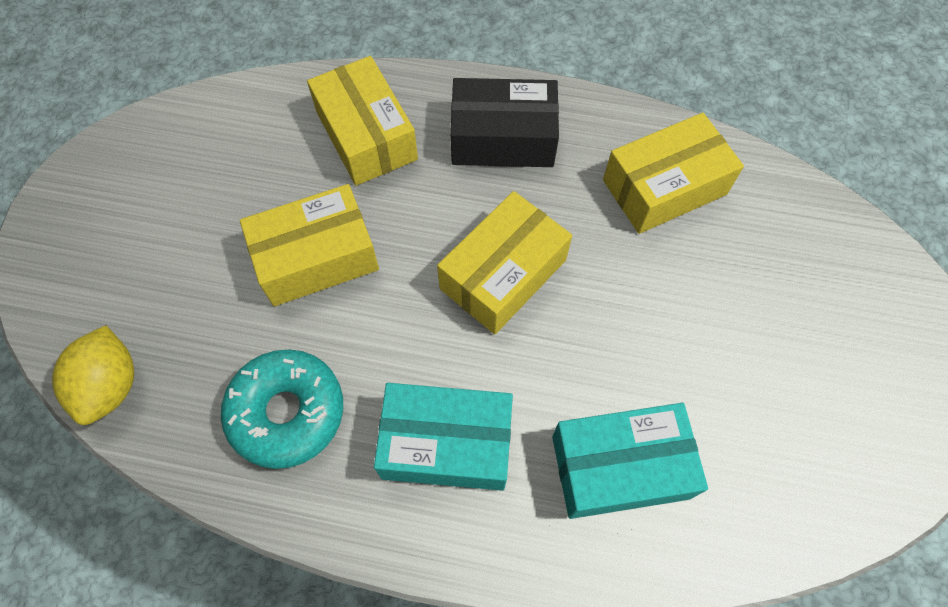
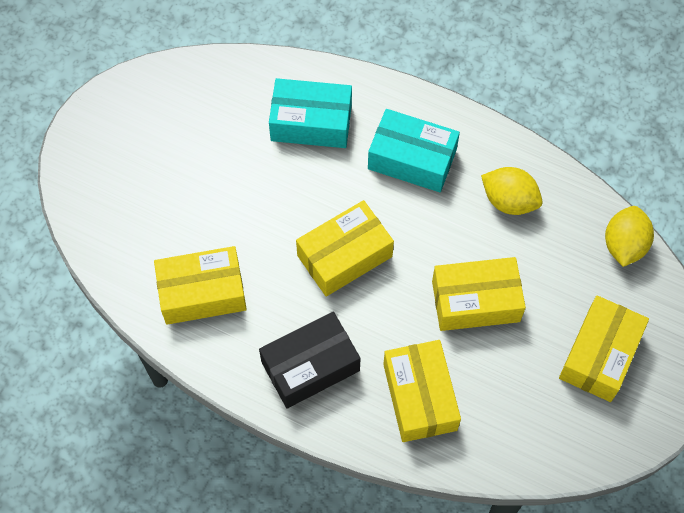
camera: 165 degrees left, 0 degrees up
turquoise donut [221,349,343,469] -> yellow lemon [481,167,543,215]
black box [450,78,559,167] -> black box turned 45 degrees counterclockwise [259,312,360,409]
none -> yellow box [559,296,649,402]

